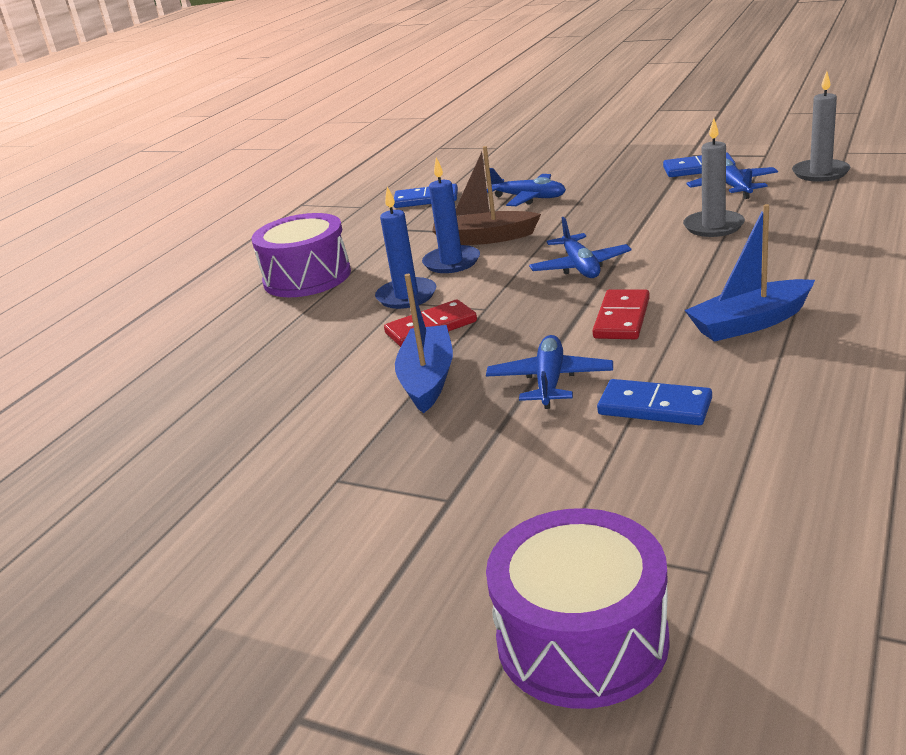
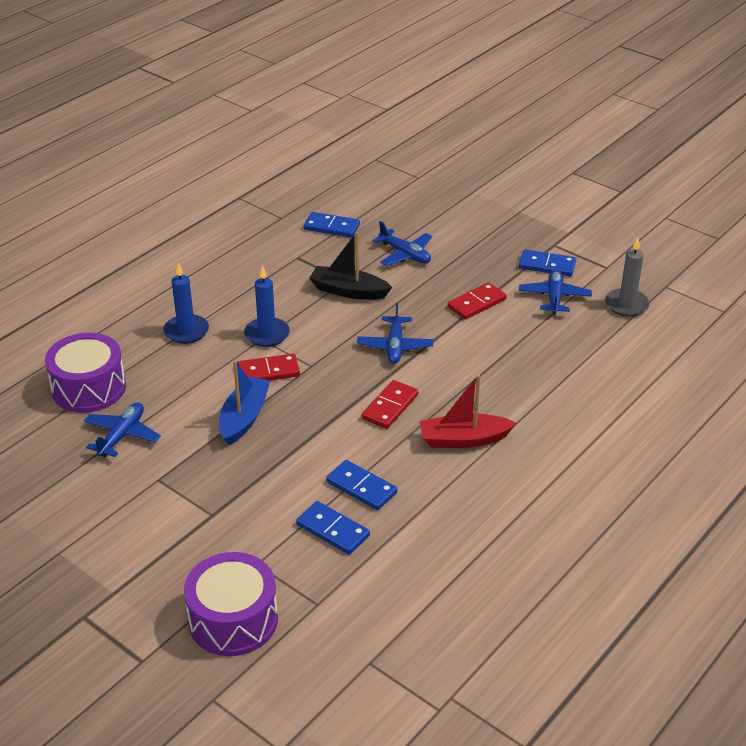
camera: 10 degrees right, 10 degrees up
purple drum [252,213,351,297] -> purple drum moved to [45,333,126,413]
blue candle [422,157,480,273] -> blue candle moved to [163,263,209,344]
brown boat [432,146,541,245] -> black boat [309,232,392,300]
blue plane [486,335,613,409] -> blue plane moved to [84,402,161,457]
grey candle [683,118,745,237] -> none
blue boat [684,204,815,342] -> red boat [420,374,516,448]
none -> blue domino [296,501,370,555]
none -> red domino [447,282,507,320]

